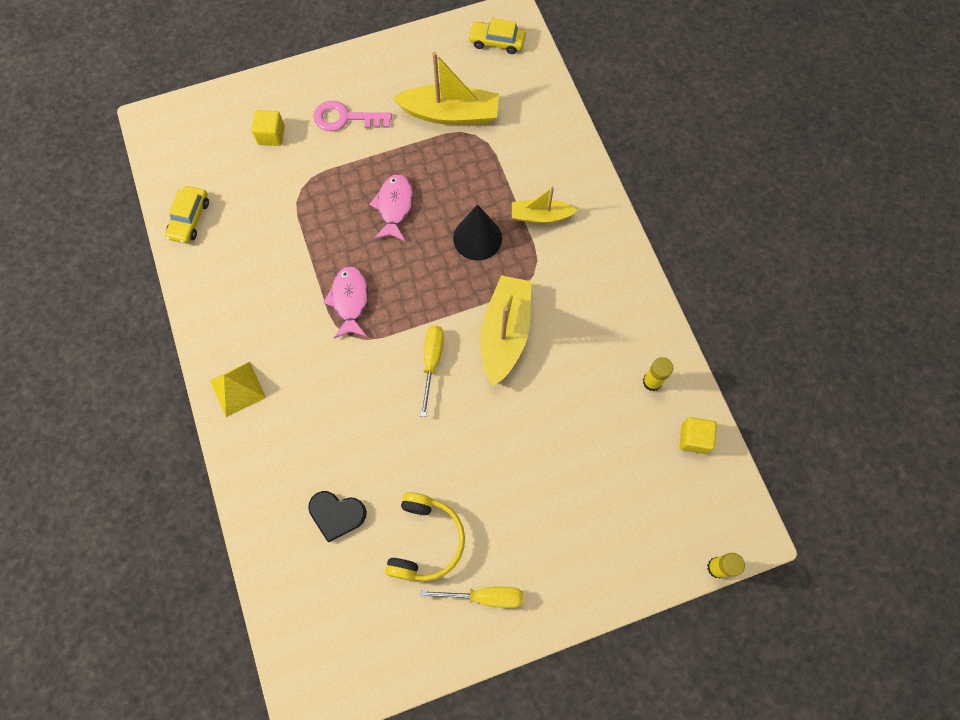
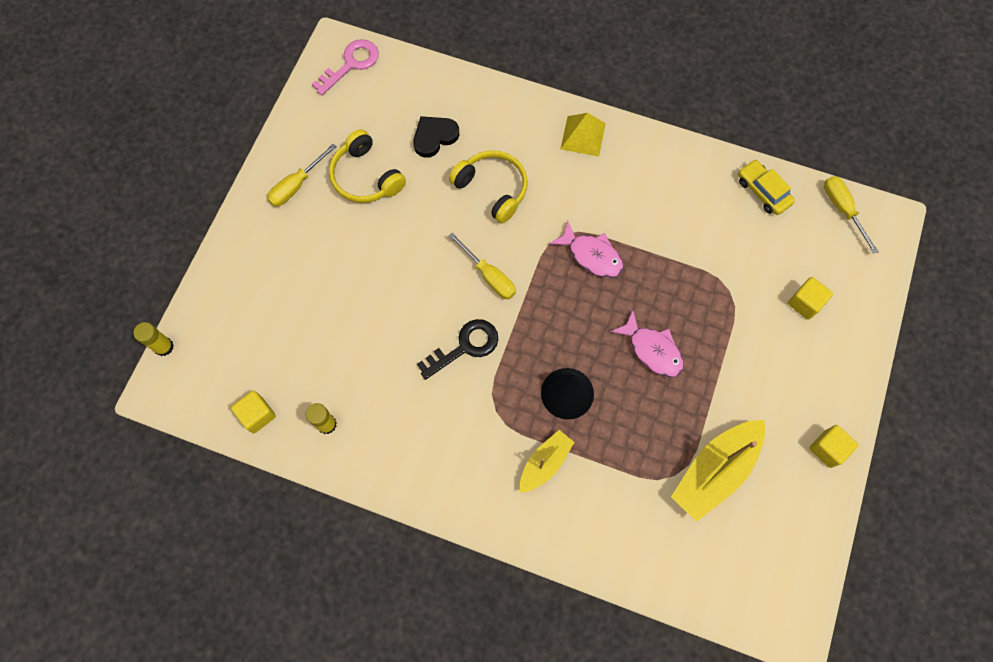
camera: 130 degrees right, 0 degrees up
pink key [314,101,392,131] -> pink key moved to [312,39,379,95]
yellow car [468,18,526,54] -> none
yellow boat [480,275,531,386] -> black key [417,319,498,380]
none -> yellow headphones [449,150,528,223]
none -> yellow cube [809,425,859,468]
none -> yellow screwdriver [824,176,879,254]

